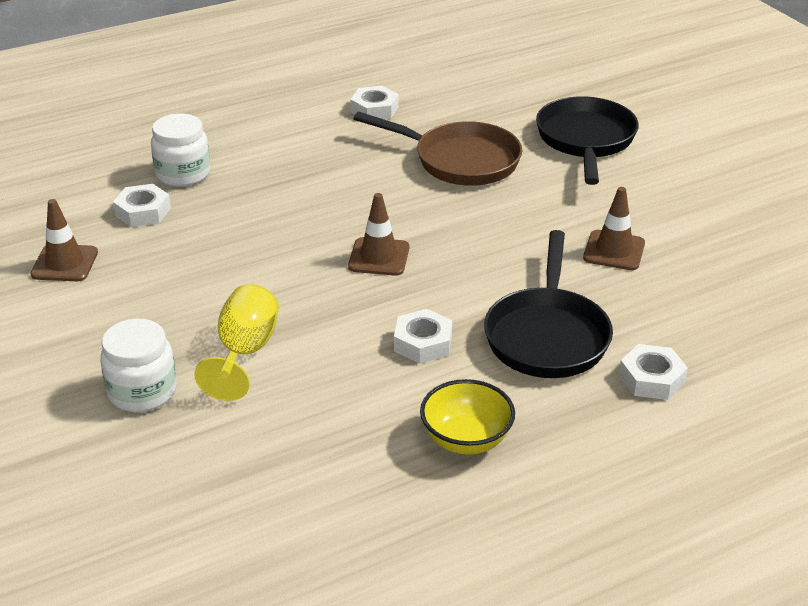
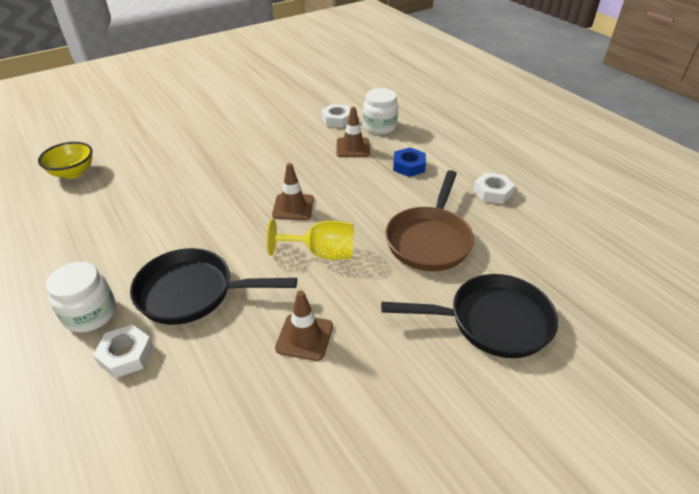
camera: 85 degrees right, 5 degrees up
brown traffic cone [30,199,98,281] -> brown traffic cone moved to [337,107,370,157]
white jar [100,319,177,412] -> white jar moved to [46,262,116,332]
yellow goblet [194,284,279,401] -> yellow goblet moved to [267,219,354,260]
white nut [394,309,452,364] -> none
yellow bowl [420,379,515,455] -> yellow bowl moved to [38,142,92,179]
none -> blue nut [393,148,426,177]

